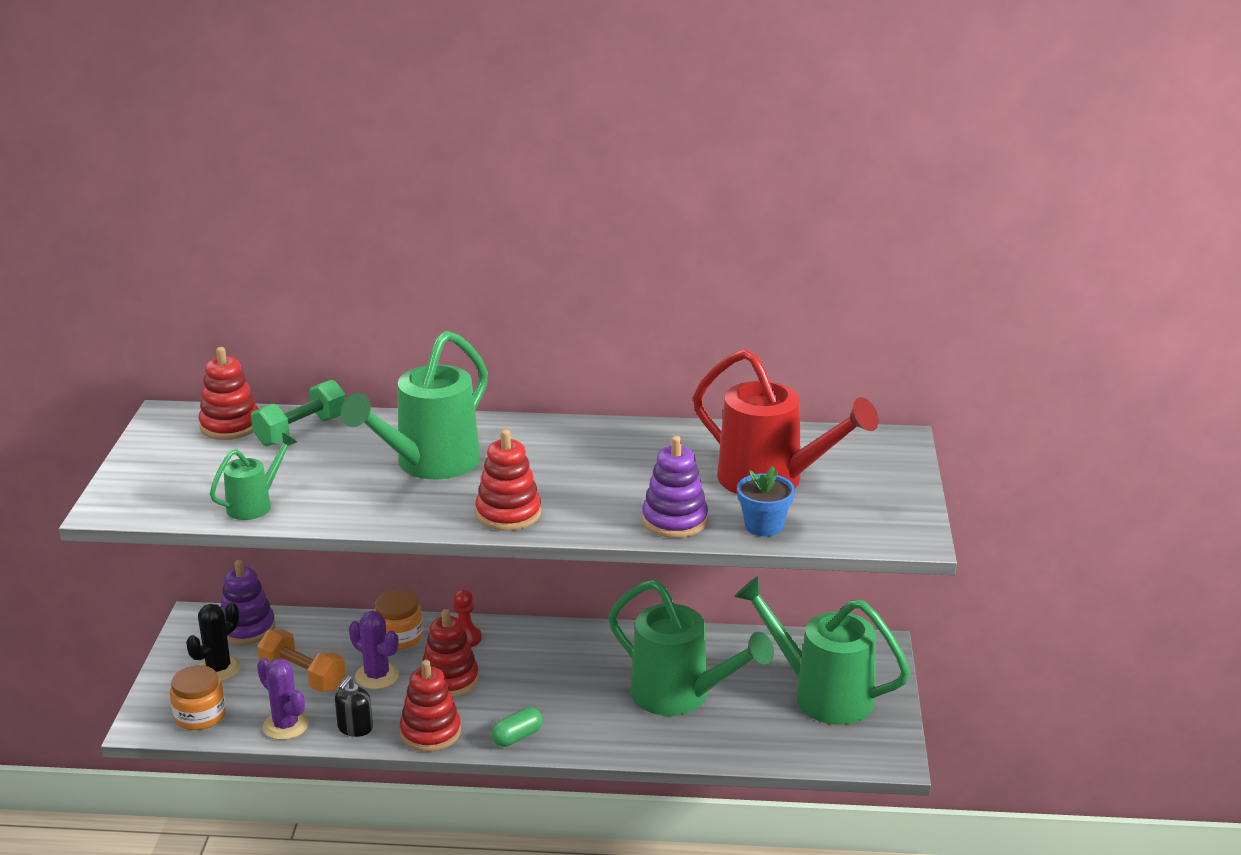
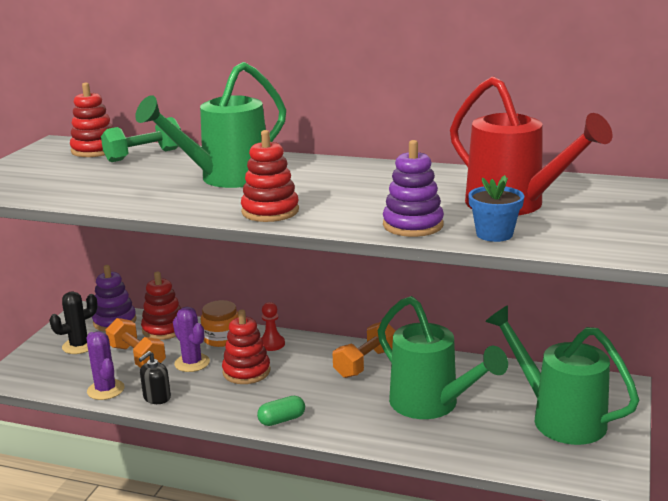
camera: 15 degrees right, 5 degrees down
orange jar [170,665,226,730] -> none
green watering can [210,433,297,520] -> none
red stacking toy [400,660,461,752] -> red stacking toy moved to [141,272,181,340]
none -> orange dumbbell [333,322,396,378]

